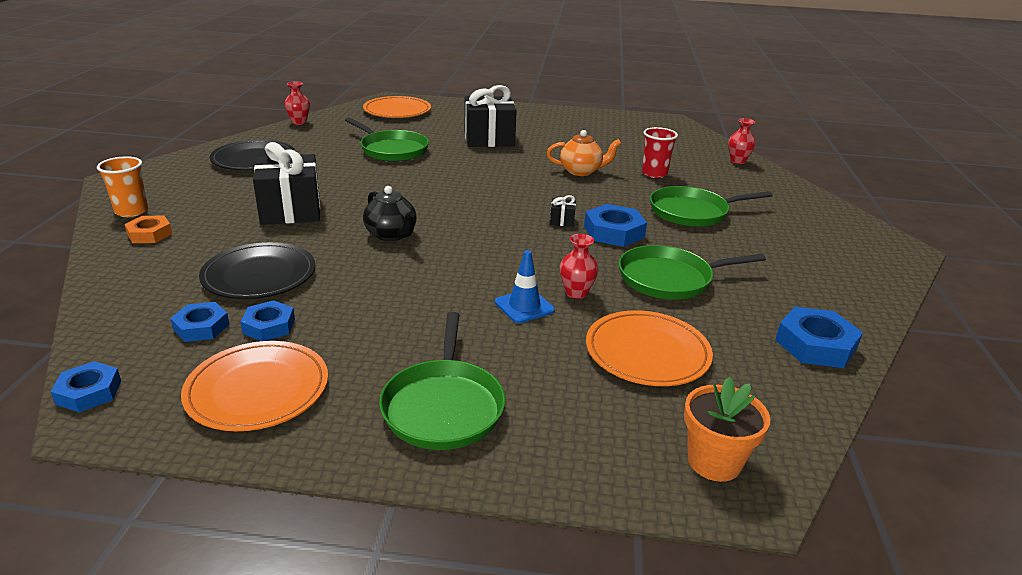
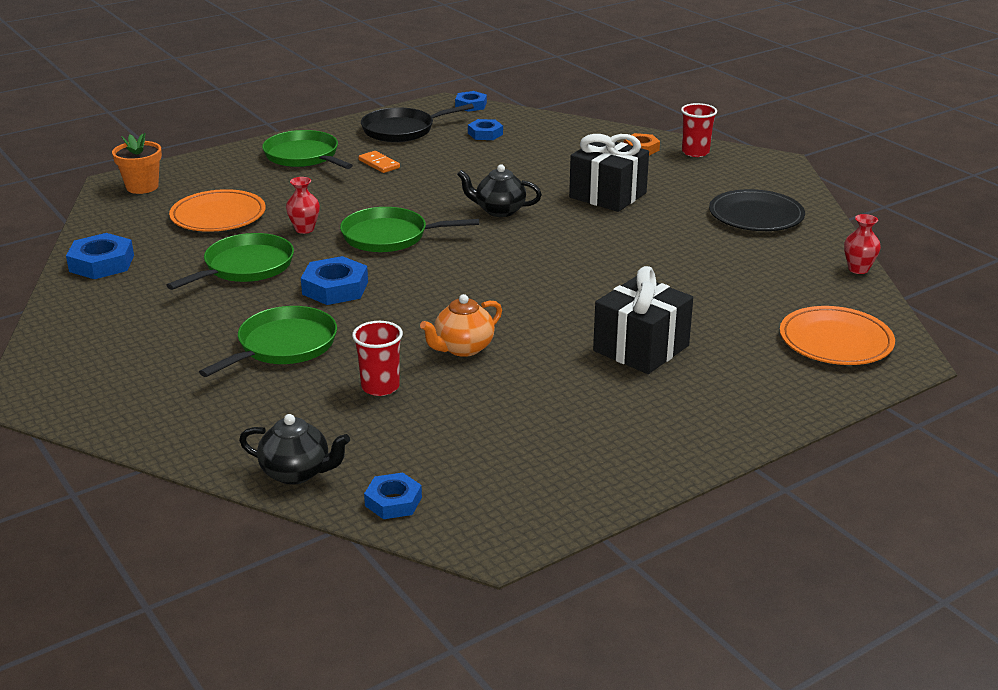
camera: 140 degrees right, 0 degrees up
orange cup [97,156,148,217] -> red cup [681,103,717,157]
orange plate [181,341,328,431] -> black pan [361,104,474,142]
black plate [199,242,315,299] -> none
blue nut [240,300,295,341] -> blue nut moved to [364,472,422,519]
green pan [345,117,429,161] -> green pan moved to [340,207,479,252]
blue traffic cone [495,250,555,323] -> none
black gift [550,195,576,227] -> none
red vase [728,118,756,164] -> black teapot [239,414,350,485]
none -> orange domino [359,151,400,173]

